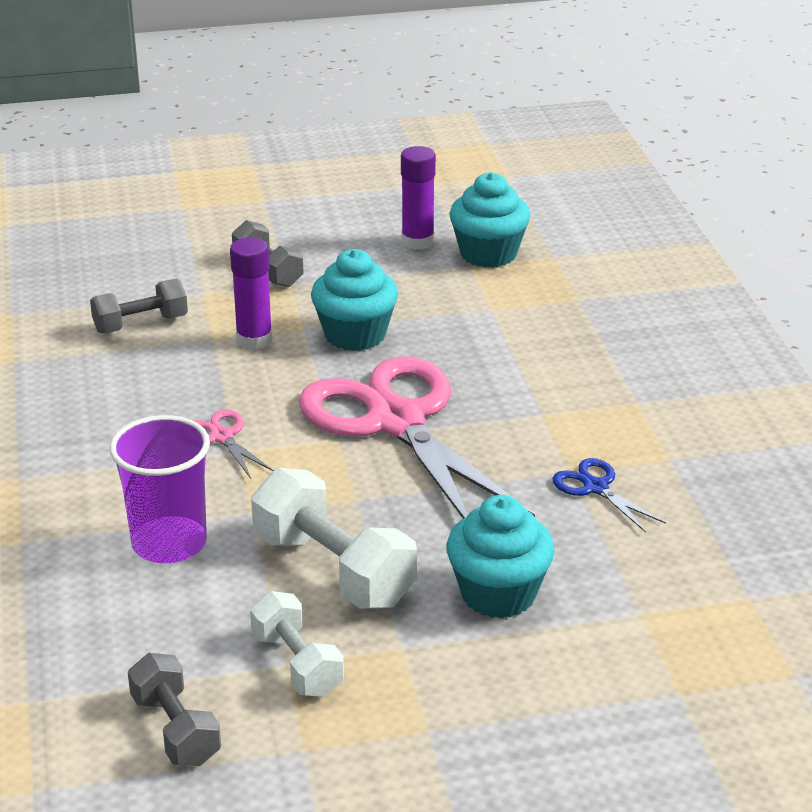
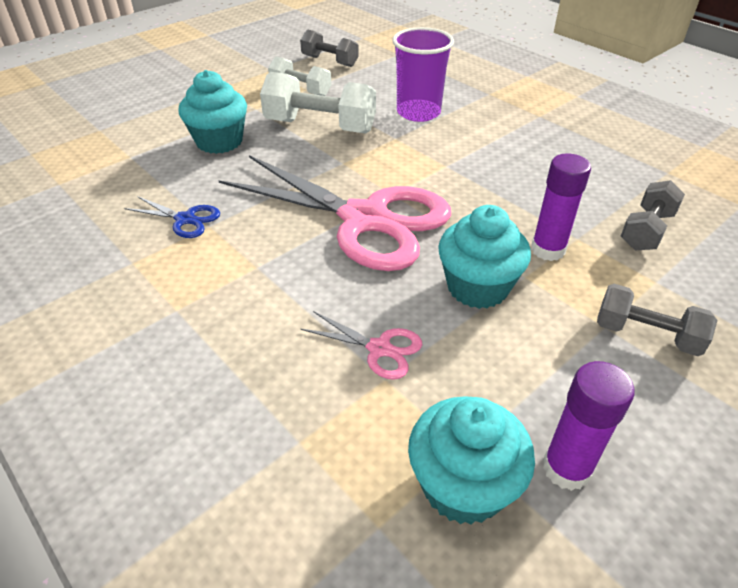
camera: 150 degrees right, 10 degrees up
pink scissors [193,409,273,479] -> pink scissors moved to [301,311,422,380]

